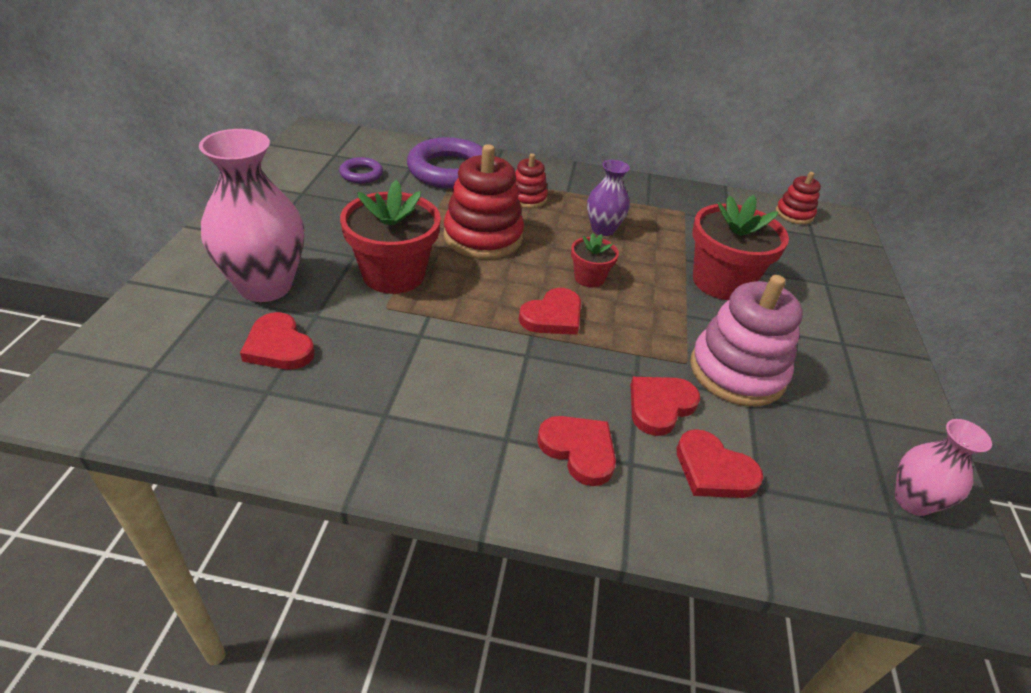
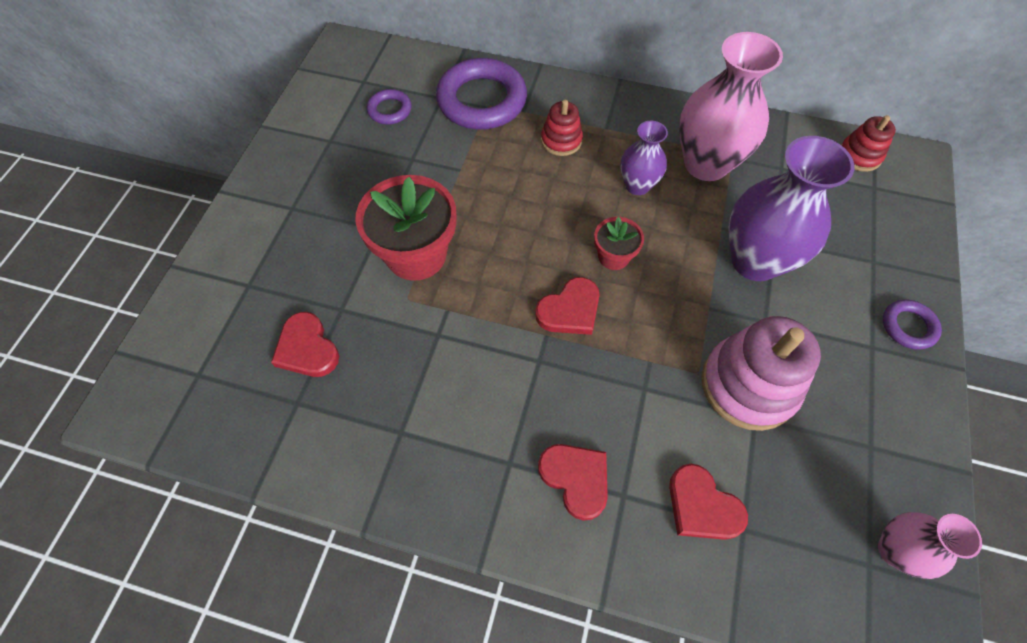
camera: 10 degrees right, 20 degrees up
pink vase [199,129,304,302] -> pink vase moved to [679,32,783,181]
red stacking toy [444,144,524,259] -> none
red heart [631,377,700,436] -> none
red flower pot [692,195,789,300] -> purple vase [728,136,854,281]
none -> purple ring [883,300,942,350]

